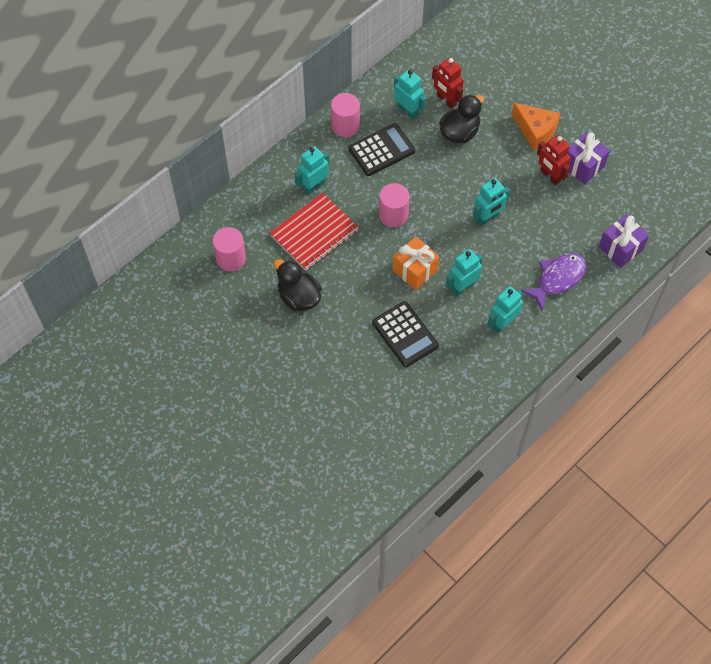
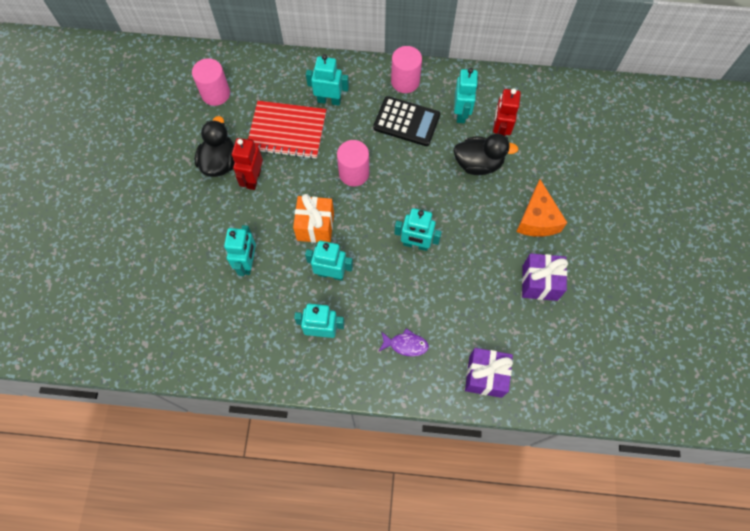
camera: 50 degrees right, 5 degrees up
black calculator [372,301,439,367] -> turquoise robot [224,225,256,276]
purple fish [521,253,586,311] -> purple fish [379,328,429,356], size x0.59
red robot [537,135,571,185] -> red robot moved to [232,138,263,190]

